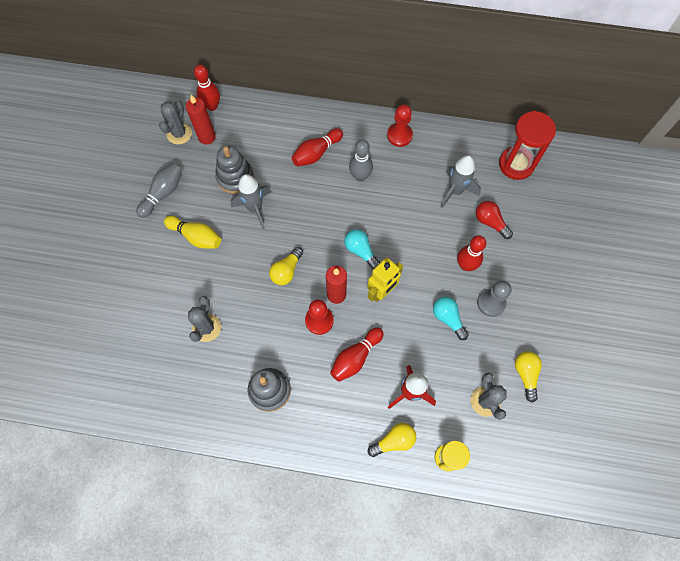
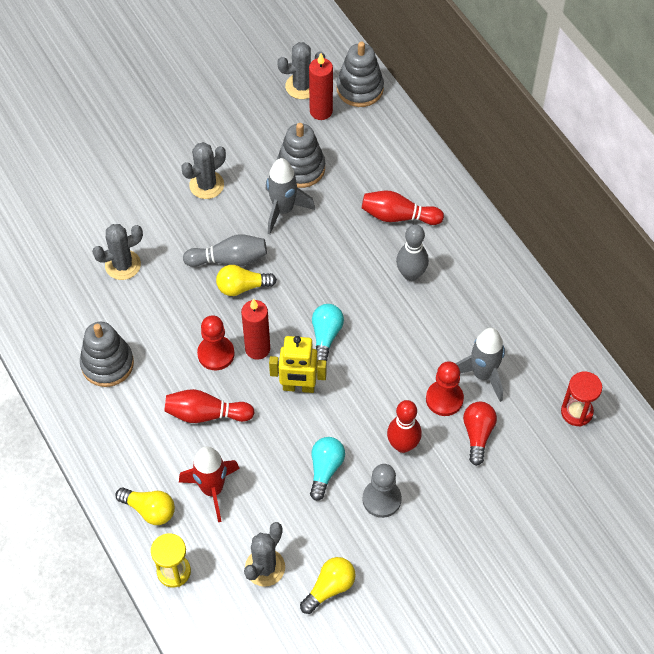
camera: 50 degrees right, 10 degrees down
grey bowling pin [136,163,182,218] -> grey bowling pin moved to [183,234,267,267]
yellow bowling pin [164,216,221,249] -> grey cactus [181,142,226,199]
red bowling pin [194,65,220,111] -> grey stacking toy [337,41,384,107]
red pawn [387,104,413,147] -> red pawn moved to [426,361,464,416]
red hourglass [499,111,556,180] -> red hourglass [561,371,602,427], size x0.62

